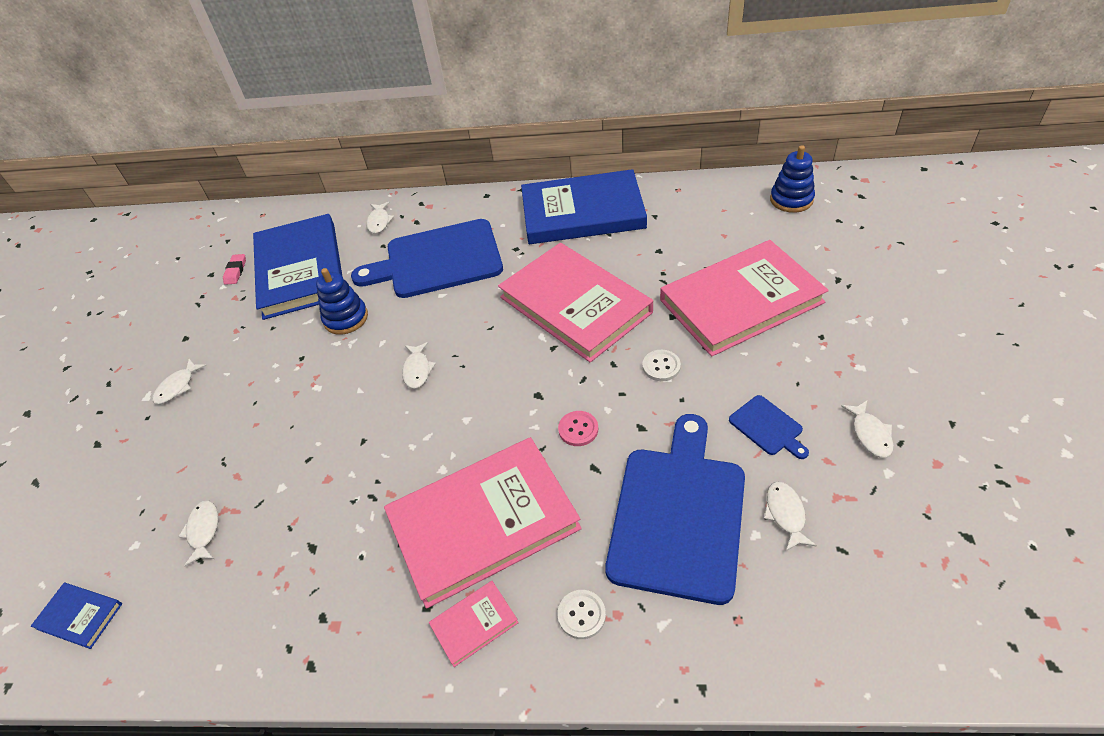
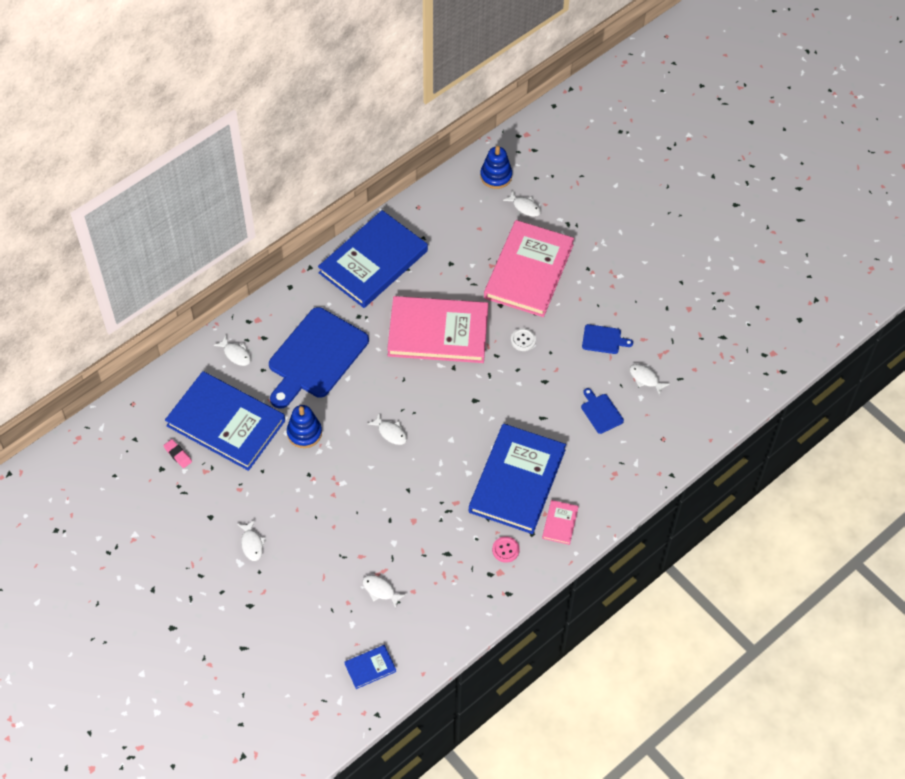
camera: 50 degrees left, 10 degrees up
pink book [384,437,582,609] -> blue book [469,424,566,534]
white button [557,590,606,639] -> none
pink button [558,411,598,446] -> pink button moved to [492,536,520,563]
blue cutting board [605,414,745,605] -> blue cutting board [581,388,624,434], size x0.43
white fish [841,400,894,458] -> white fish moved to [503,190,541,217]

